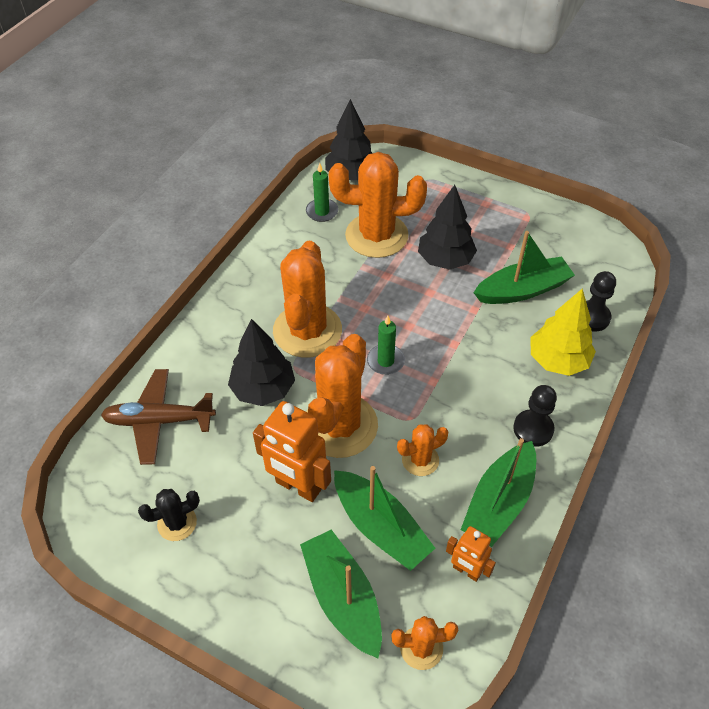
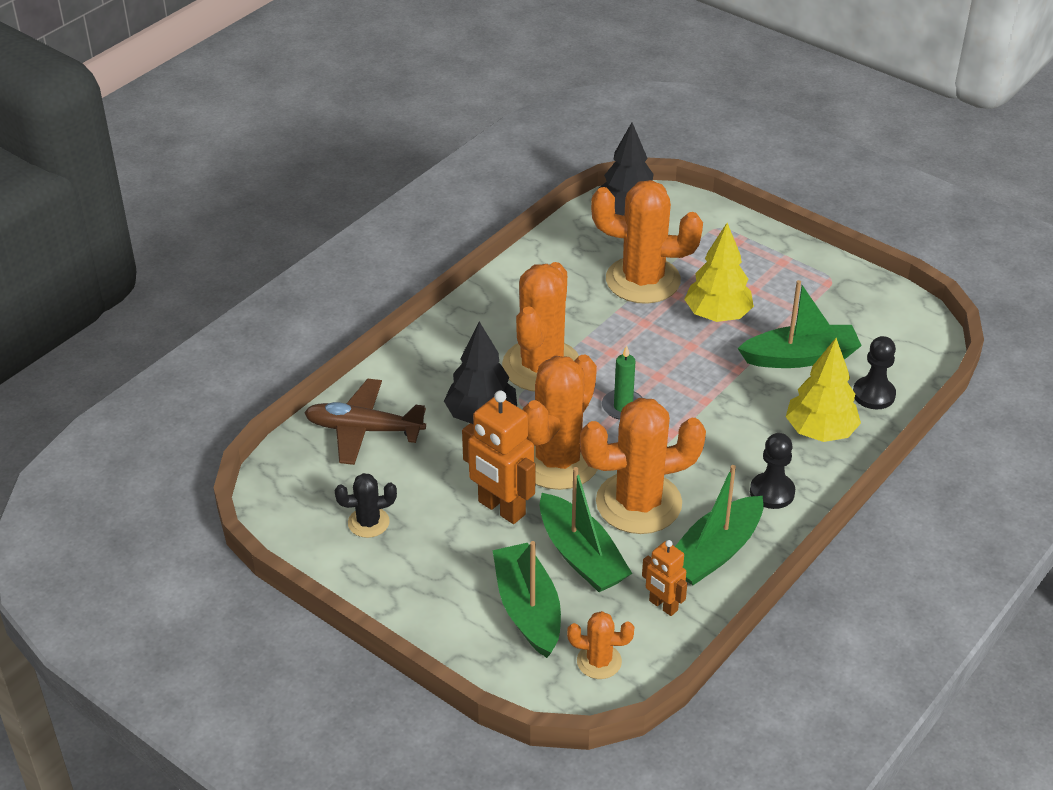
camera: 10 degrees right, 10 degrees down
green candle [306,163,338,222] -> none
orange cactus [397,424,449,476] -> orange cactus [580,398,706,534], size x2.09
black tree [418,185,477,270] -> yellow tree [684,223,754,322]

